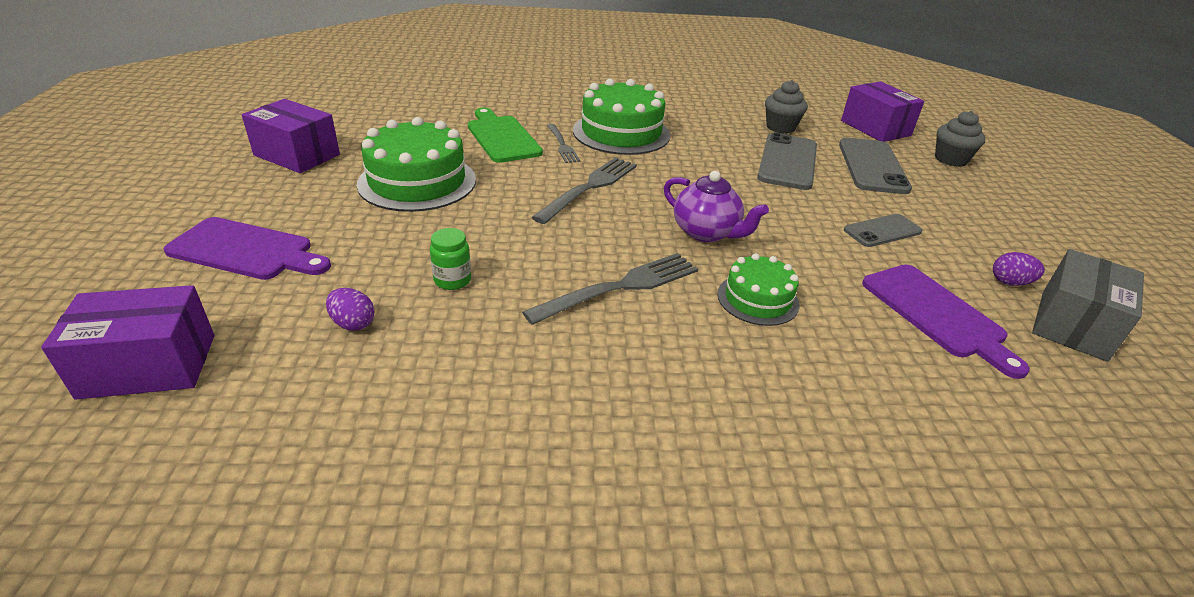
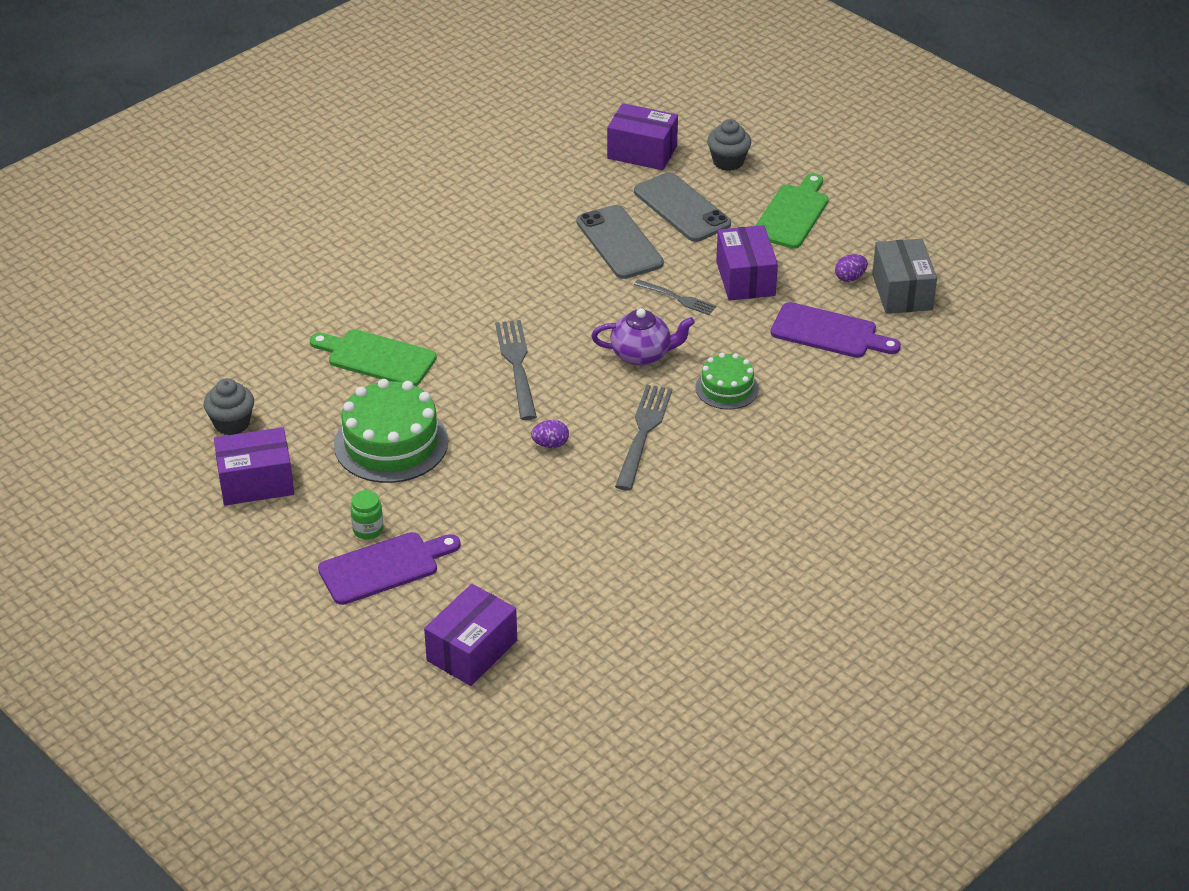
camera: 40 degrees left, 5 degrees up
purple egg [326,288,374,331] -> purple egg moved to [531,420,569,448]
green jar [430,228,471,290] -> green jar moved to [350,490,383,540]
grey fork [547,124,580,163] -> grey fork moved to [634,280,716,315]
green cake [573,79,670,155] -> none
grey cupcake [765,80,808,134] -> grey cupcake moved to [204,378,254,435]
grey phone [844,214,922,247] -> purple box [716,225,778,301]
none -> green cutting board [755,173,829,249]

